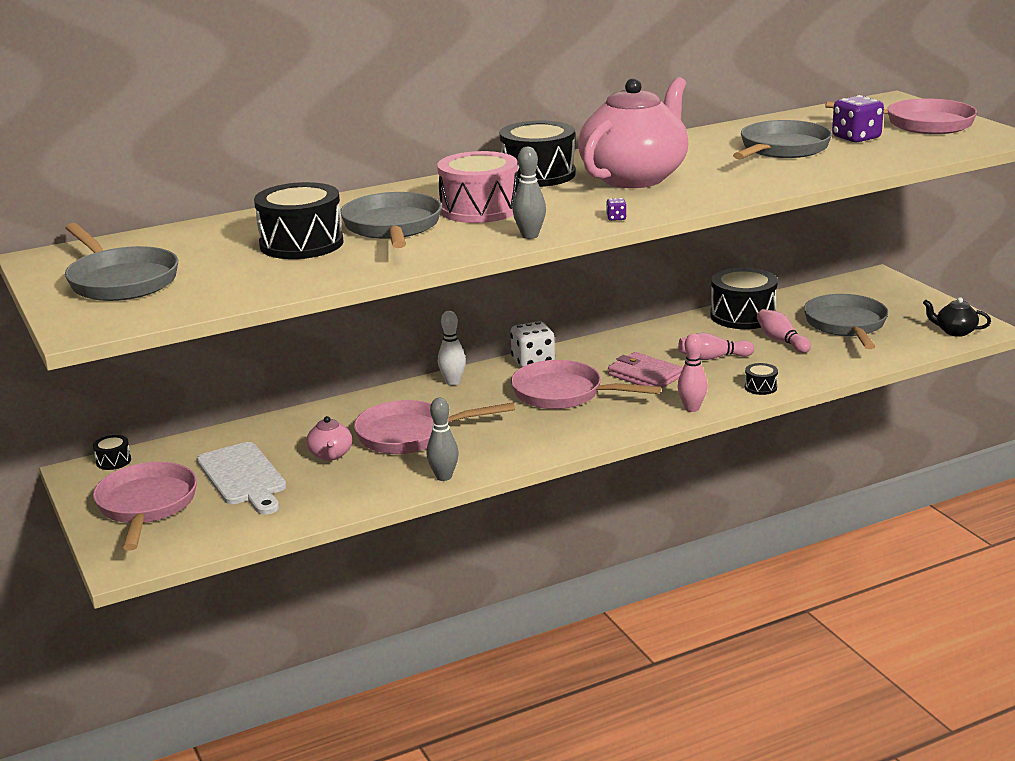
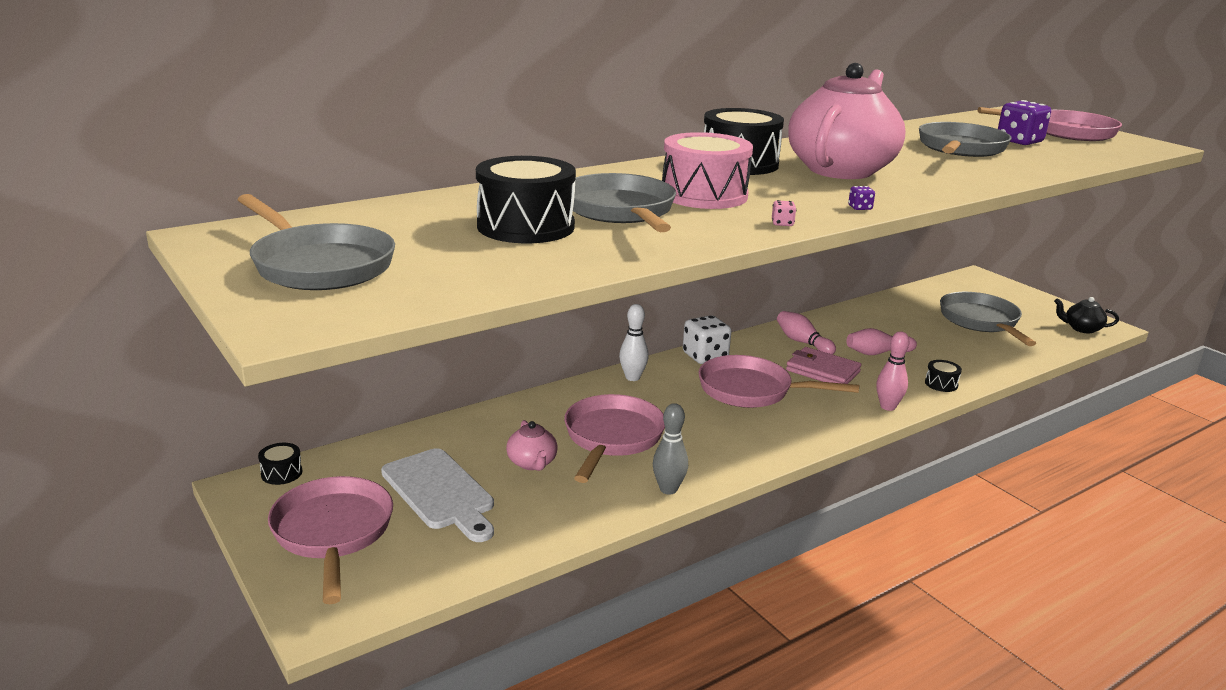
camera: 10 degrees left, 0 degrees up
pink pan [354,400,515,454] -> pink pan turned 120 degrees clockwise [564,394,665,483]
grey bowling pin [513,147,546,239] -> pink dice [772,200,796,226]
black drum [710,267,778,329] -> none
pink bowling pin [757,309,811,353] -> pink bowling pin moved to [777,311,836,355]

